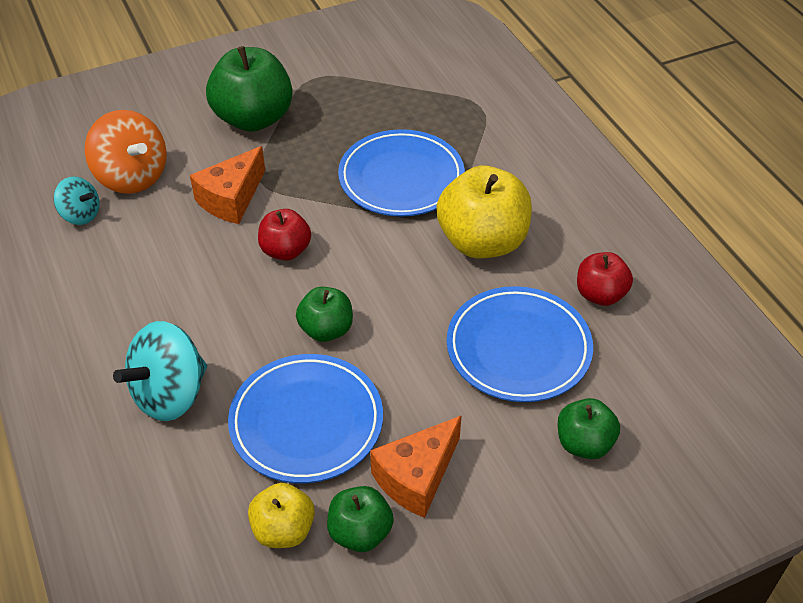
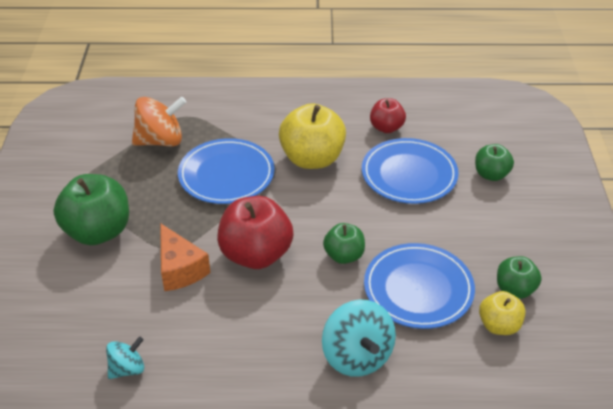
camera: 65 degrees left, 5 degrees down
orange spinning top [85,110,167,194] -> orange spinning top moved to [132,96,186,147]
red apple [258,209,311,261] -> red apple [217,196,293,269], size x1.78
orange cheese [370,415,462,518] -> none

